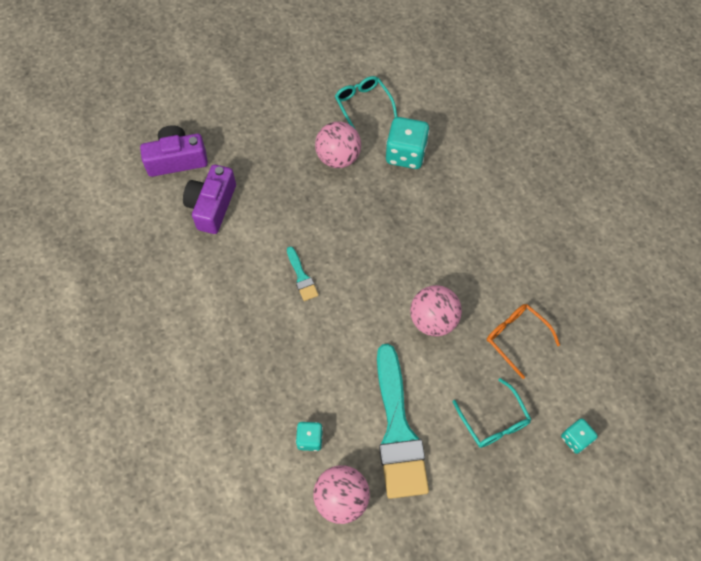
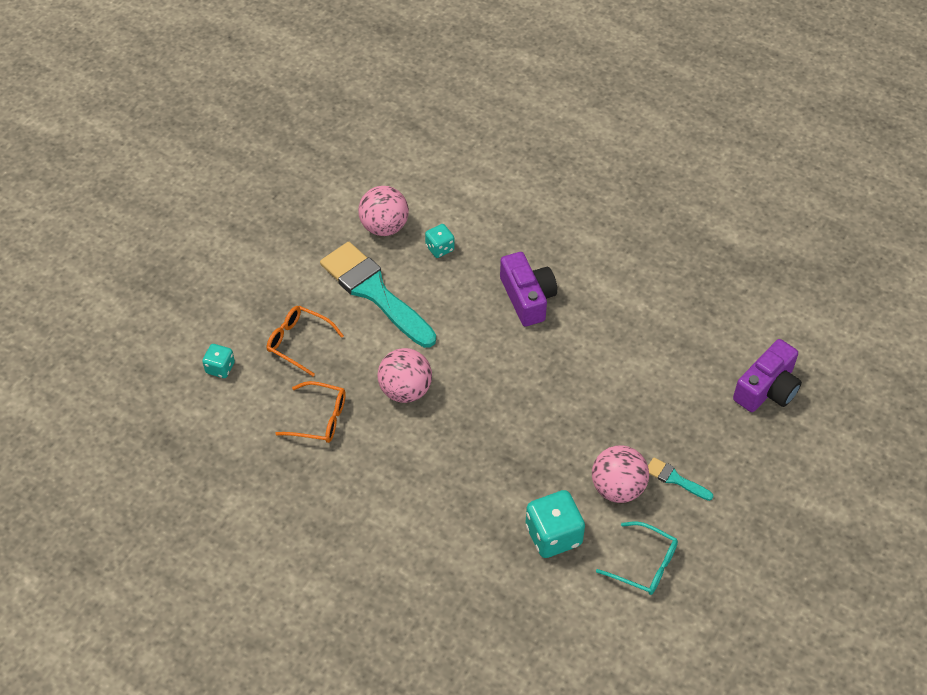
camera: 145 degrees right, 10 degrees down
purple camera [183,165,236,234] -> purple camera moved to [500,252,557,326]
turquoise brush [287,246,319,301] -> turquoise brush moved to [648,457,713,501]
turquoise glasses [453,378,532,448] -> orange glasses [267,306,344,376]

